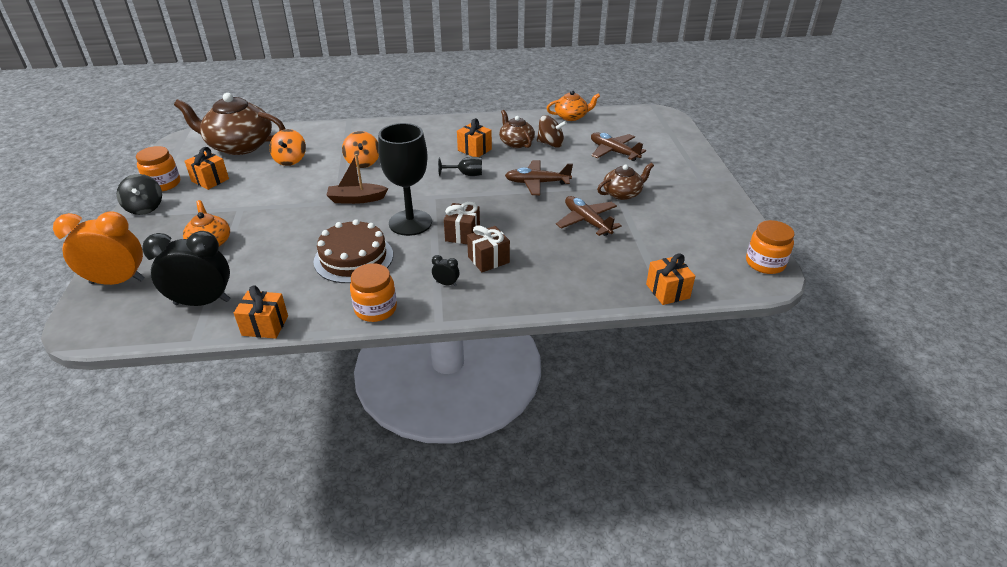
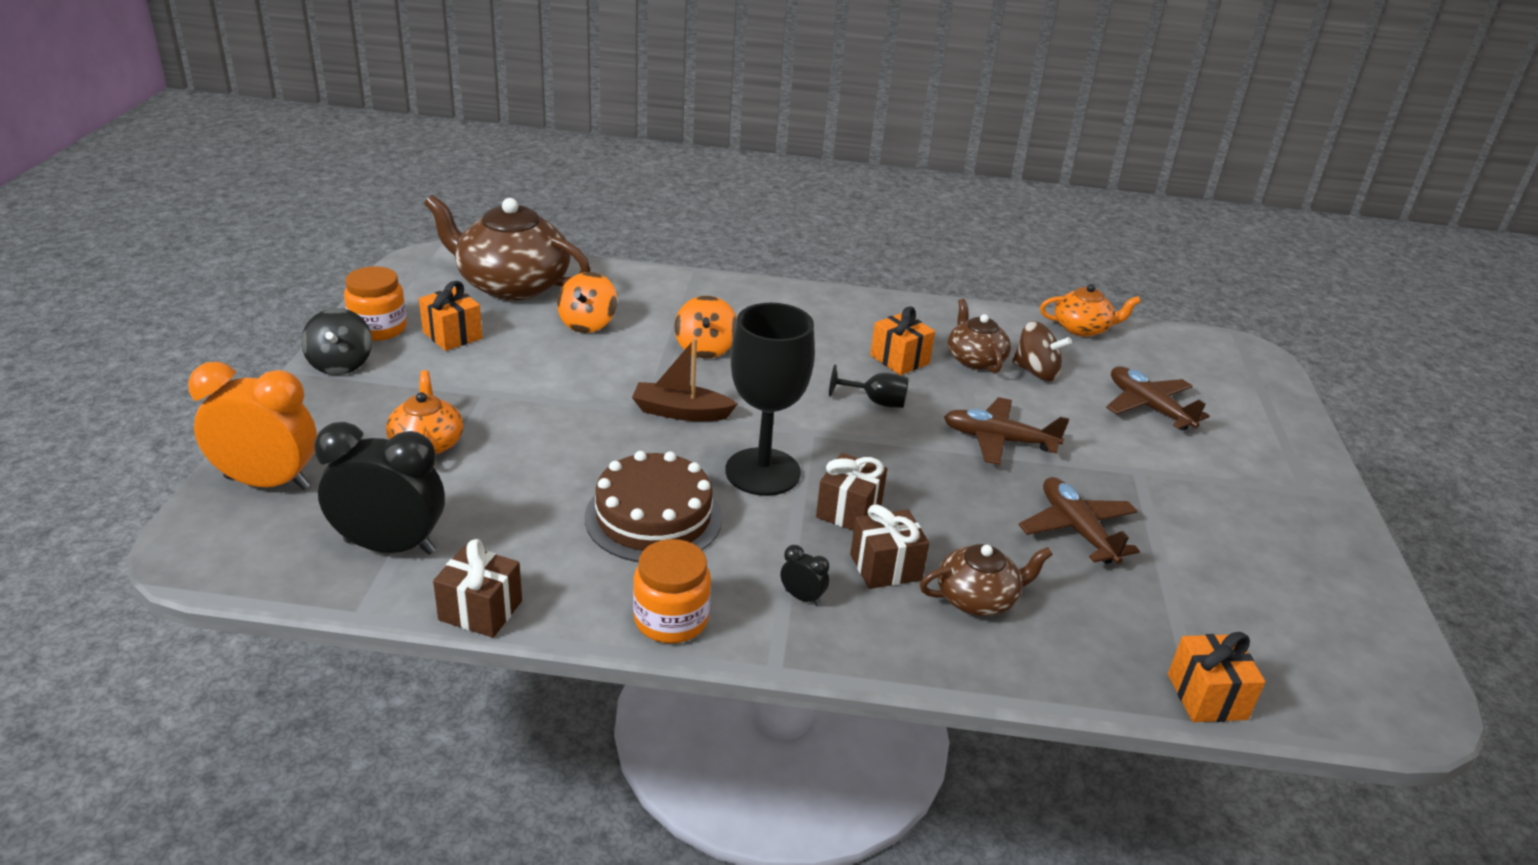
camera: 10 degrees right, 5 degrees down
orange gift [234,285,288,339] -> brown gift [433,539,522,638]
brown teapot [597,163,654,200] -> brown teapot moved to [920,544,1053,616]
orange jar [746,220,795,274] -> none

